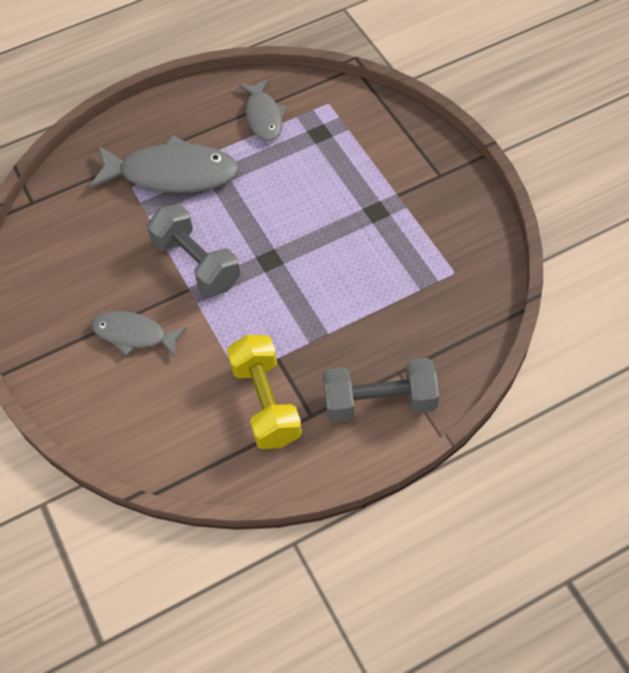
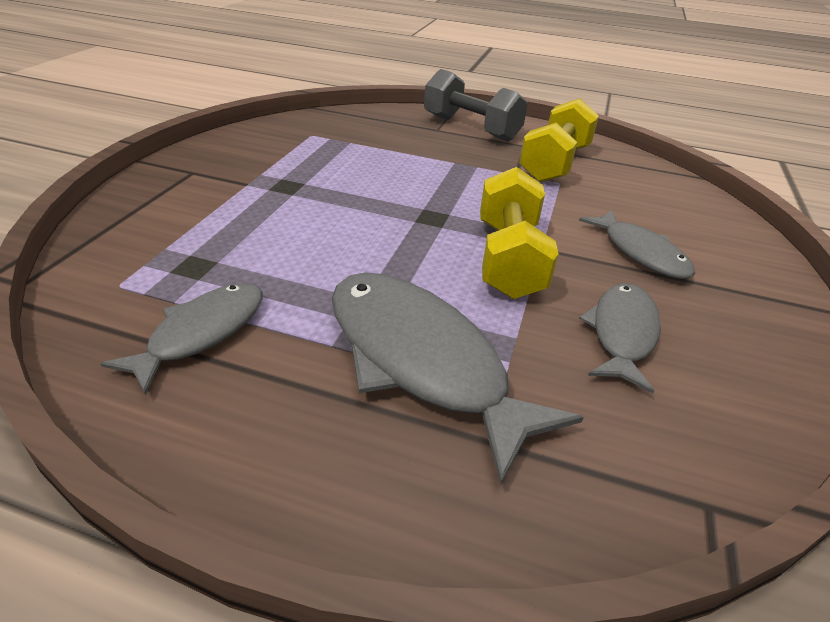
camera: 140 degrees left, 20 degrees down
grey dumbbell [147,204,241,296] -> yellow dumbbell [480,167,559,299]
none -> grey fish [579,283,661,394]

